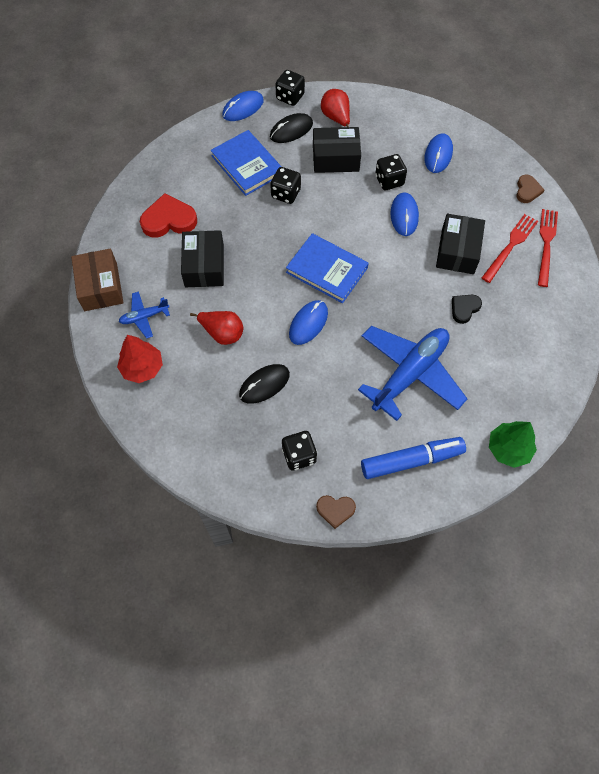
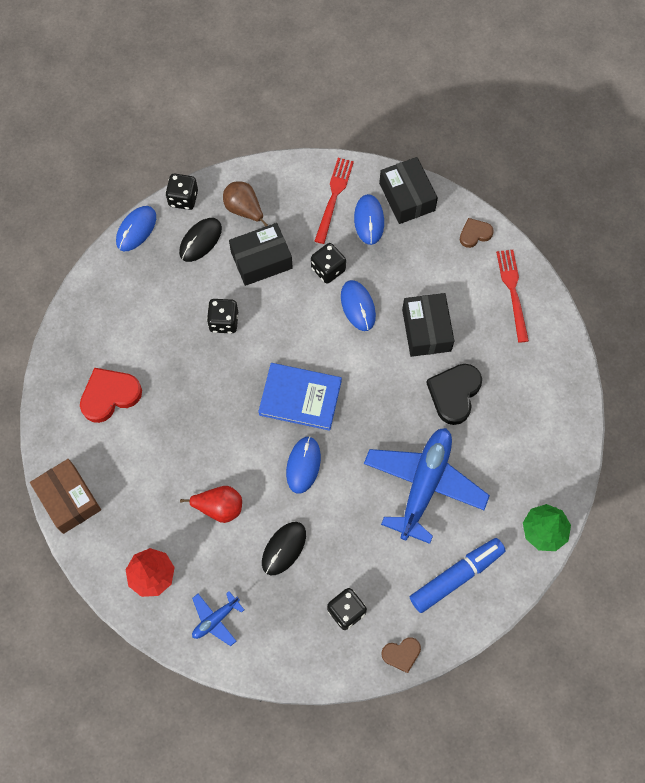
camera: 20 degrees left, 5 degrees up
blue plane [119,292,170,339] -> blue plane moved to [192,591,244,646]
black box [181,230,224,287] -> black box moved to [379,157,438,224]
blue book [211,130,282,196] -> none
red pear [321,89,350,127] -> brown pear [223,181,268,226]
black heart [452,295,482,324] -> black heart [426,364,482,425], size x1.72
red fork [482,214,538,283] -> red fork moved to [315,158,354,244]
brown heart [516,175,544,203] -> brown heart turned 105 degrees counterclockwise [460,218,494,248]

